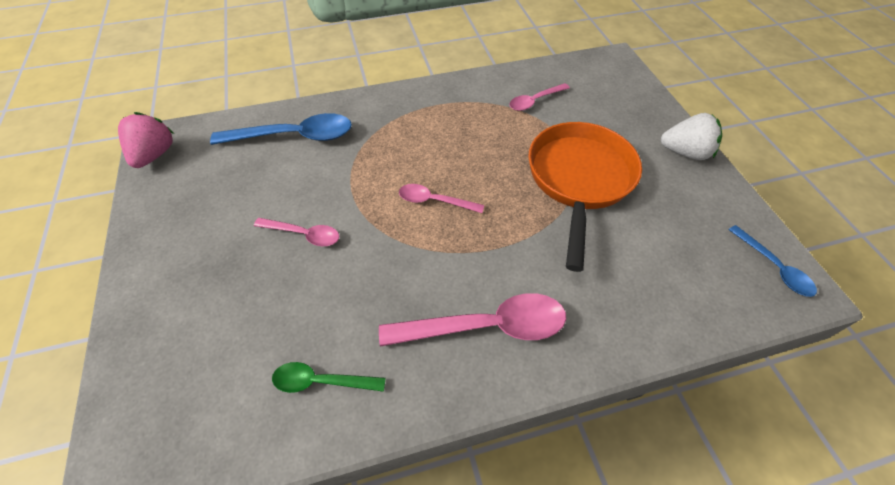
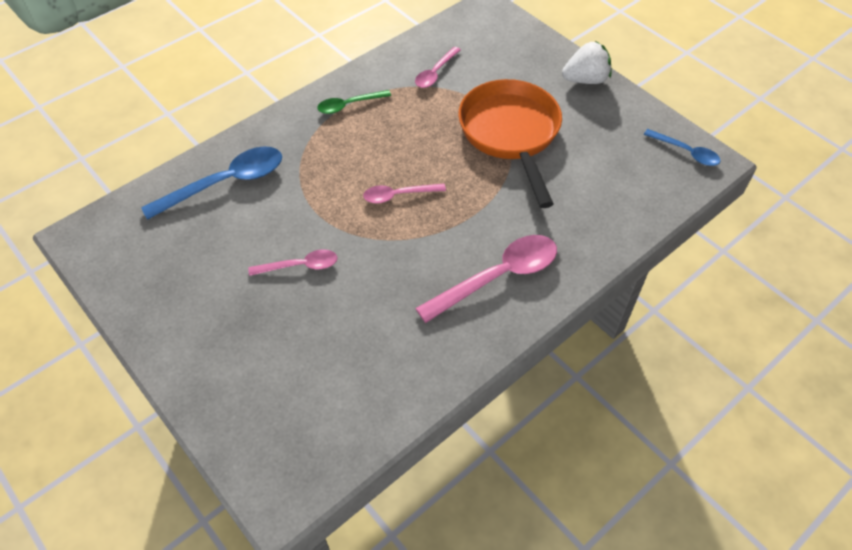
camera: 25 degrees left, 0 degrees up
pink strawberry [118,112,174,168] -> none
green spoon [272,362,386,393] -> green spoon moved to [317,90,391,114]

